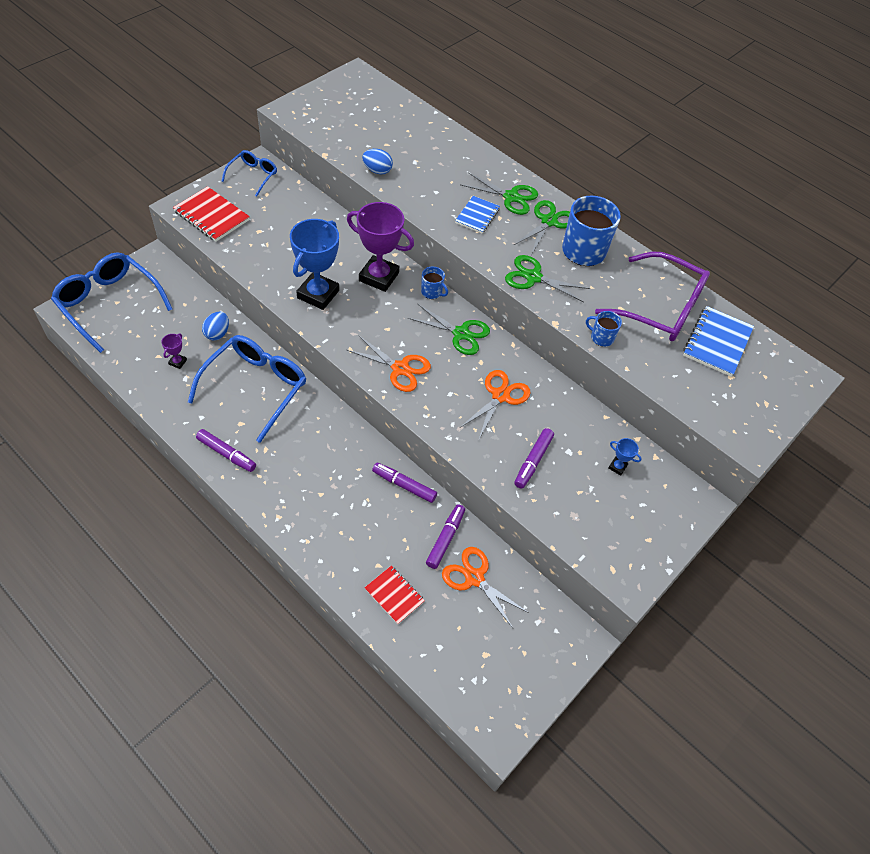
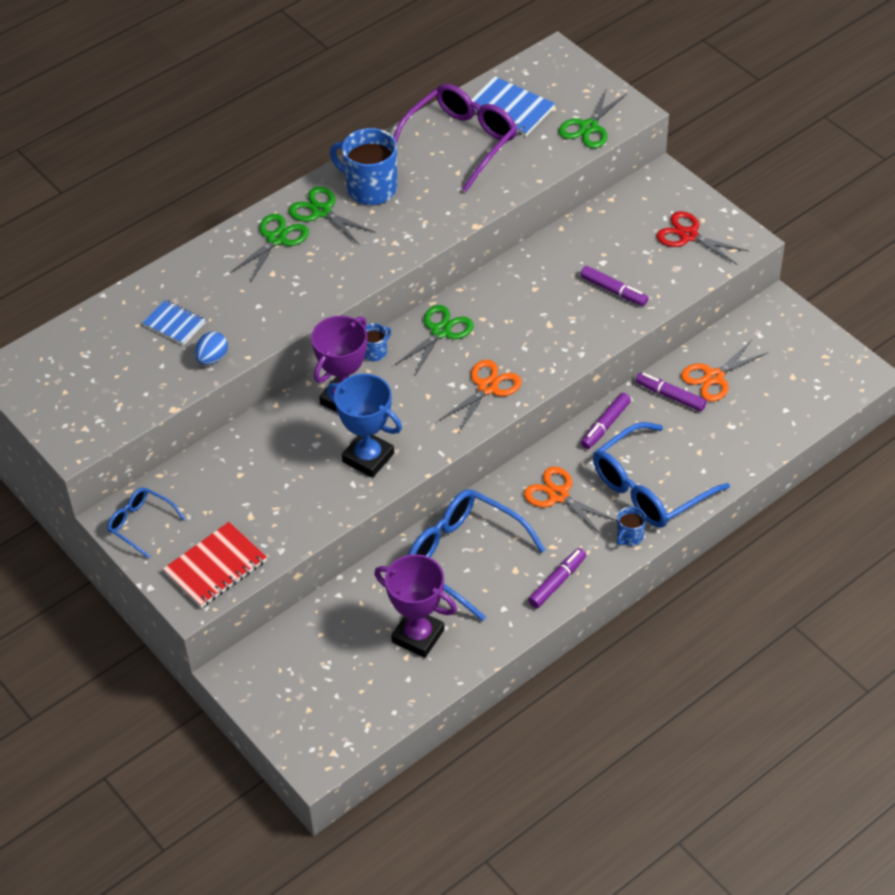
camera: 75 degrees left, 5 degrees down
blue glasses [51,252,172,353] -> blue glasses moved to [593,422,730,528]
purple trophy [161,333,187,369] -> purple trophy [374,554,457,658], size x2.38
blue egg [202,312,229,341] -> none
red notebook [364,566,425,624] -> none
blue notebook [455,196,500,234] -> blue notebook moved to [142,300,205,345]
orange scissors [461,370,531,439] -> orange scissors moved to [524,467,618,536]
green scissors [505,255,590,302] -> green scissors moved to [559,88,627,148]
blue mug [586,311,622,347] -> blue mug moved to [617,506,646,546]
blue trophy [608,438,642,476] -> none
none -> red scissors [657,211,748,264]

